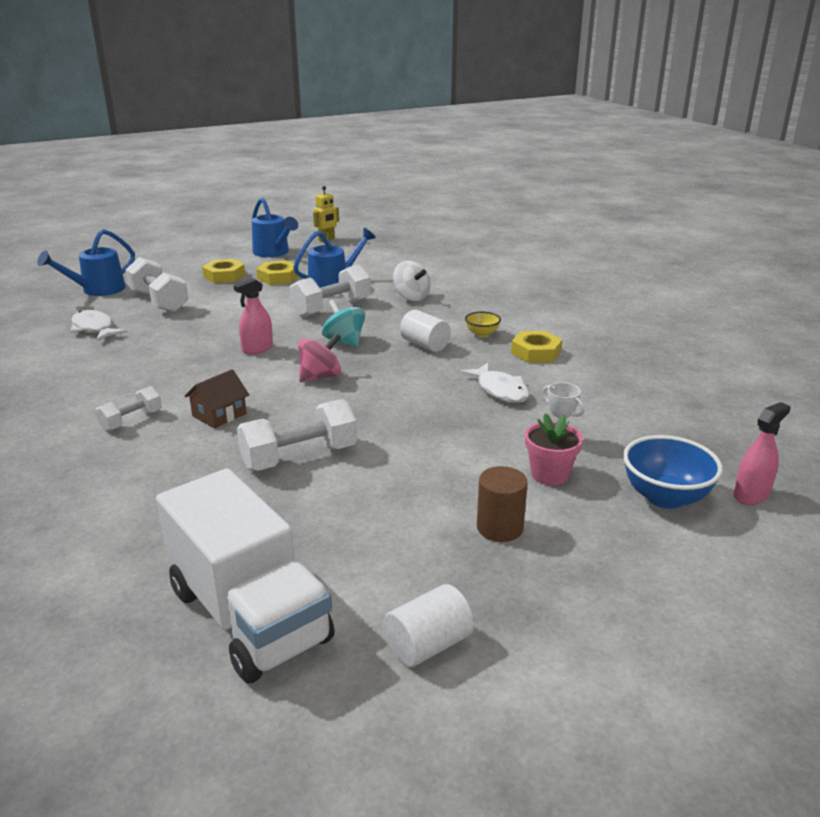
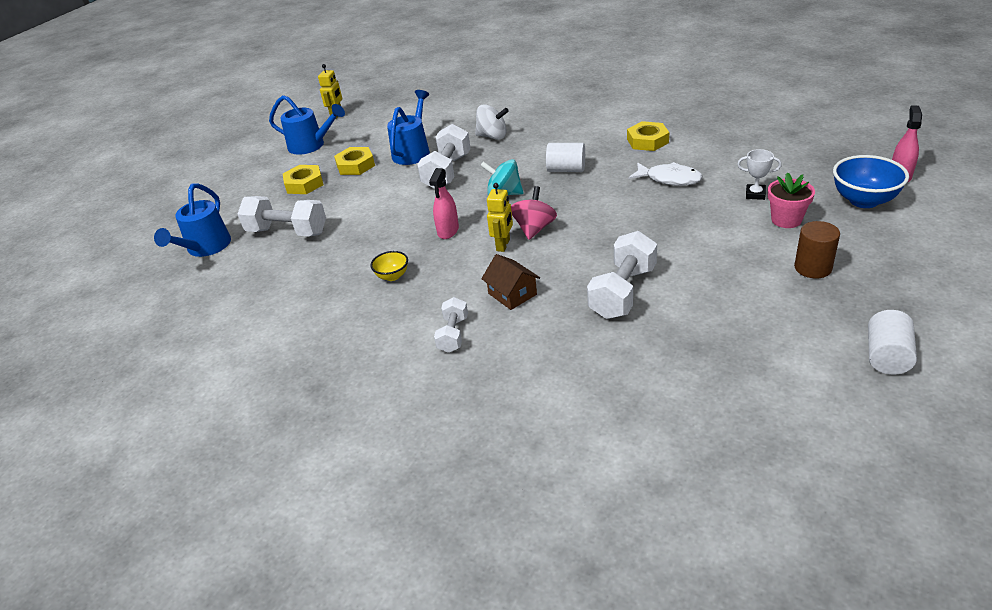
camera: 30 degrees left, 10 degrees up
white fish [71,310,127,341] -> none
white truck [156,468,335,683] -> none
brown house [185,369,249,428] -> brown house turned 45 degrees counterclockwise [481,254,540,310]
yellow bowl [465,311,501,337] -> yellow bowl moved to [371,251,408,281]
none -> yellow robot [487,183,513,252]

